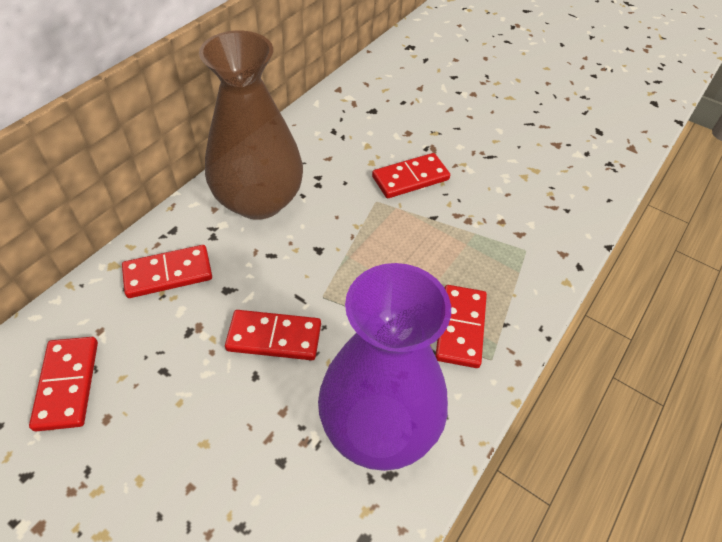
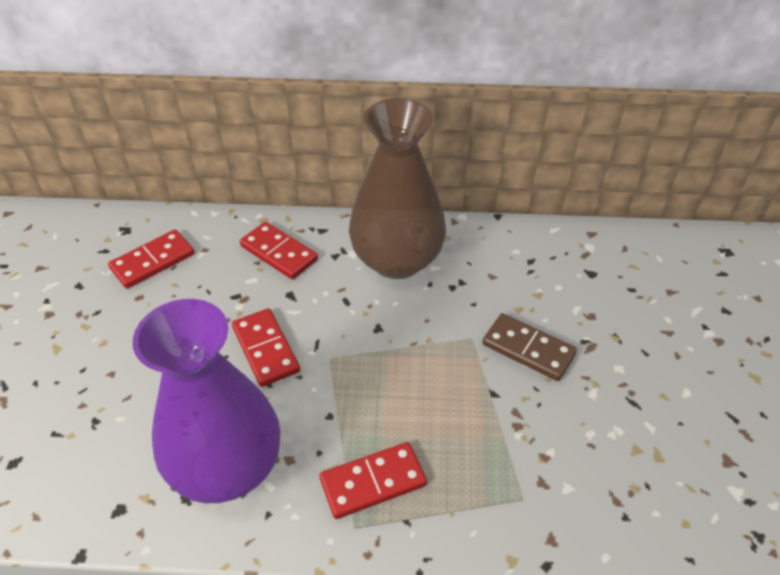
camera: 60 degrees right, 5 degrees down
red domino [372,153,450,198] -> brown domino [482,313,577,381]

